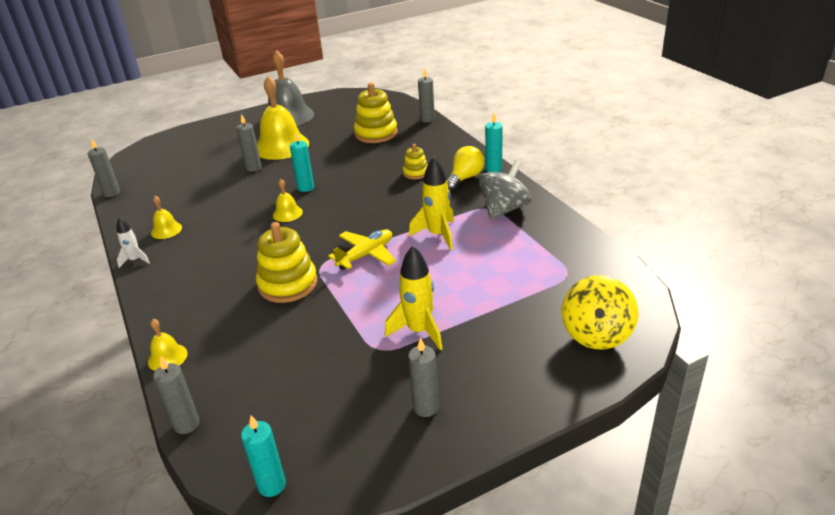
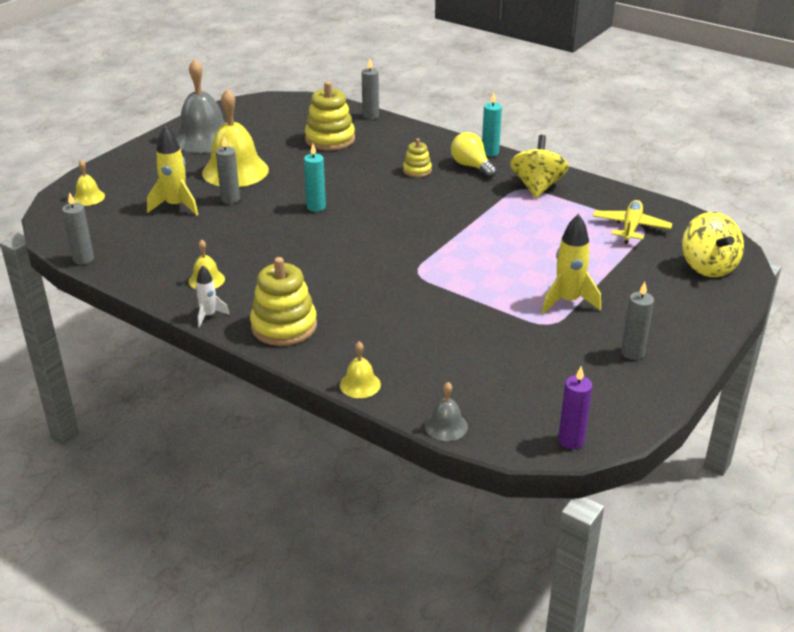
camera: 30 degrees left, 0 degrees up
grey candle [153,356,200,434] -> grey bell [425,382,468,441]
turquoise candle [241,416,286,497] -> purple candle [558,366,592,449]
yellow stacking toy [256,222,317,303] -> yellow stacking toy moved to [250,257,317,346]
yellow bell [273,179,303,222] -> yellow bell moved to [73,160,105,206]
yellow plane [328,229,396,270] -> yellow plane moved to [593,200,672,244]
yellow rocket [409,157,454,250] -> yellow rocket moved to [147,126,198,216]
yellow light bulb [447,146,484,191] -> yellow light bulb turned 45 degrees counterclockwise [451,132,497,178]
grey spinning top [479,160,532,220] -> yellow spinning top [510,135,569,198]

